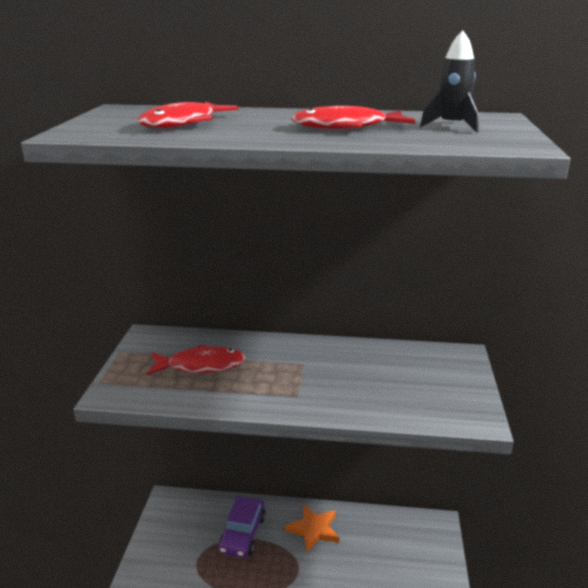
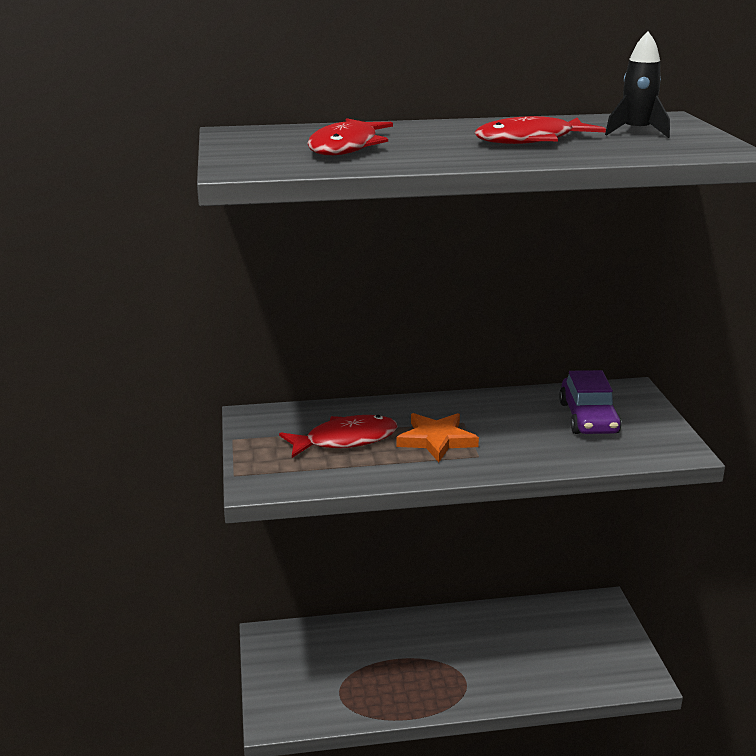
camera: 15 degrees left, 0 degrees up
purple car [219,496,266,558] -> purple car moved to [559,370,622,434]
orange star [285,504,339,552] -> orange star moved to [396,413,479,462]

